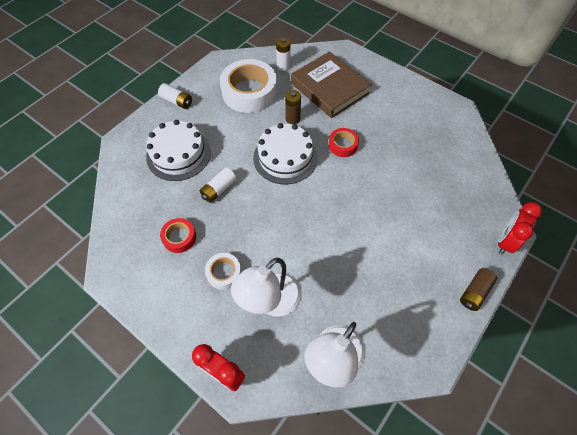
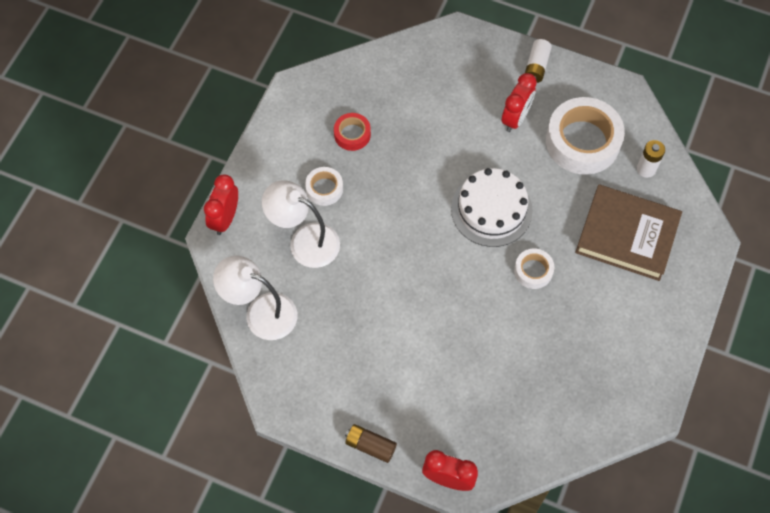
camera: 75 degrees right, 5 degrees up
white cake [146,120,211,181] -> none
white battery [200,167,237,203] -> none
brown battery [285,90,301,124] -> none
brown book [291,51,372,118] -> brown book turned 75 degrees clockwise [575,184,682,281]
red tape [329,128,359,157] -> white tape [514,248,554,289]
none -> red clock [502,73,537,132]

